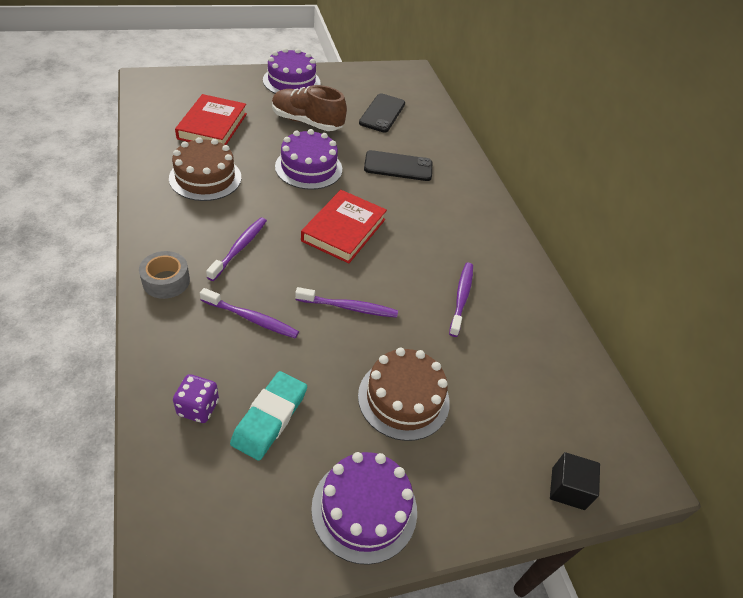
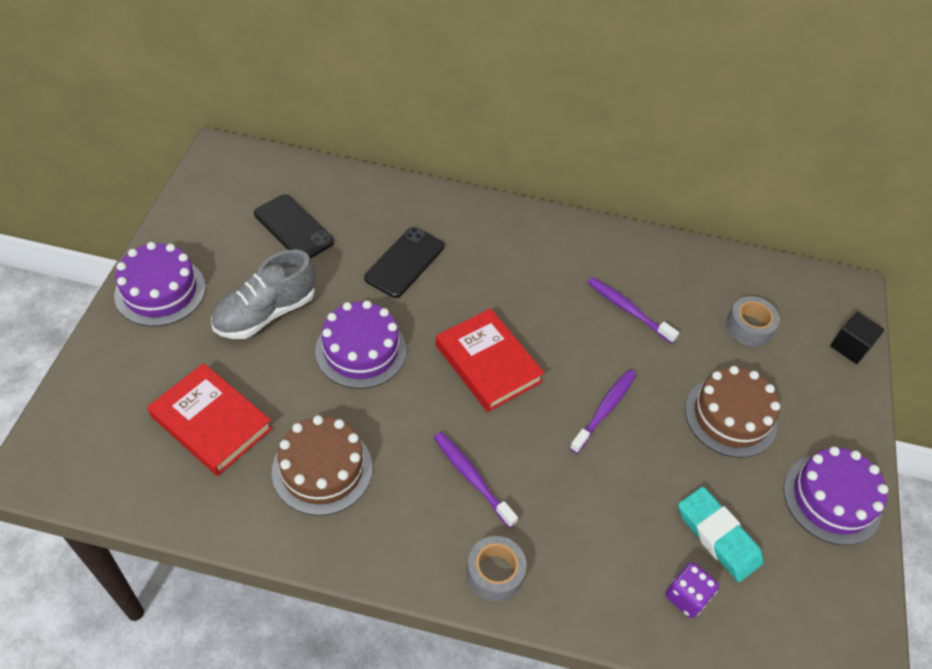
camera: 60 degrees left, 5 degrees up
purple toothbrush [200,288,299,338] -> none
brown shoe [272,85,347,131] -> grey shoe [211,250,316,339]
none -> grey tape [726,296,780,346]

